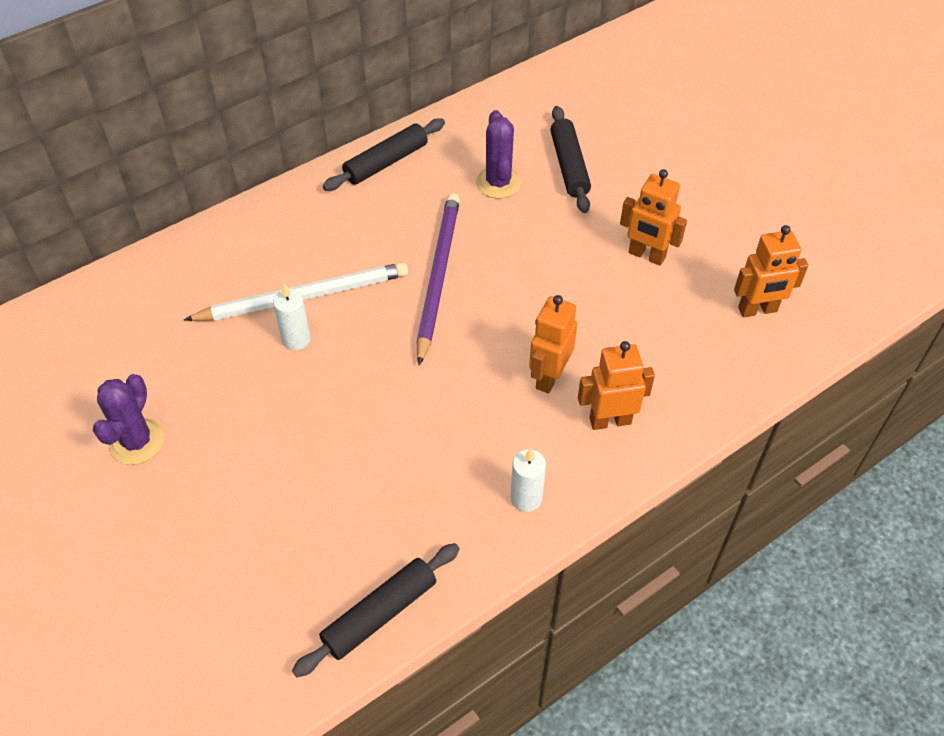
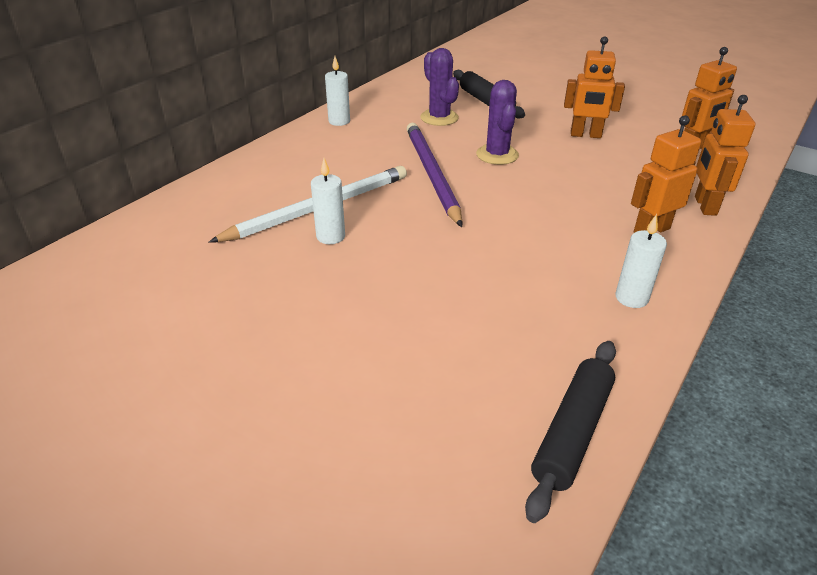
camera: 20 degrees left, 15 degrees down
purple cactus [93,374,164,465] -> purple cactus moved to [476,80,519,165]
black rolling pin [323,118,445,191] -> white candle [325,56,350,126]
orange robot [529,295,578,393] -> orange robot moved to [695,95,755,216]

